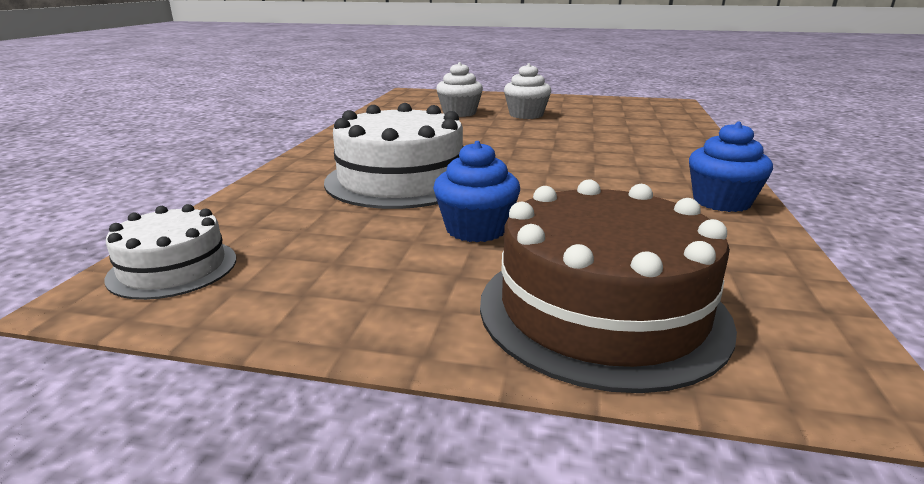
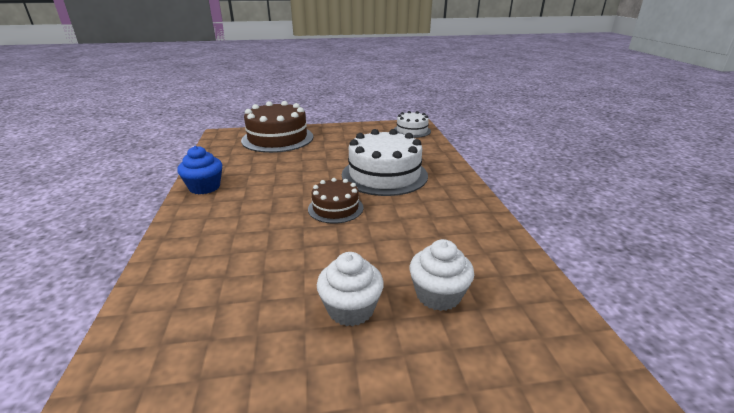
camera: 160 degrees right, 5 degrees up
blue cupcake [433,141,520,242] -> none
none -> brown cake [308,178,363,224]

